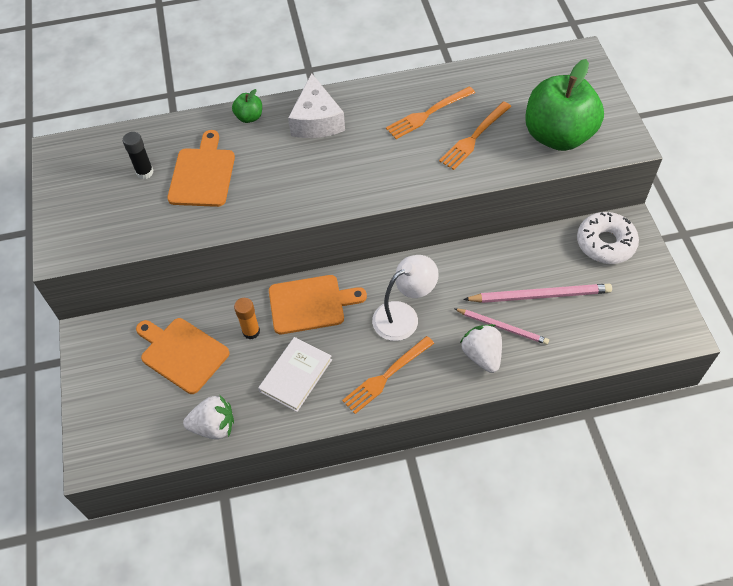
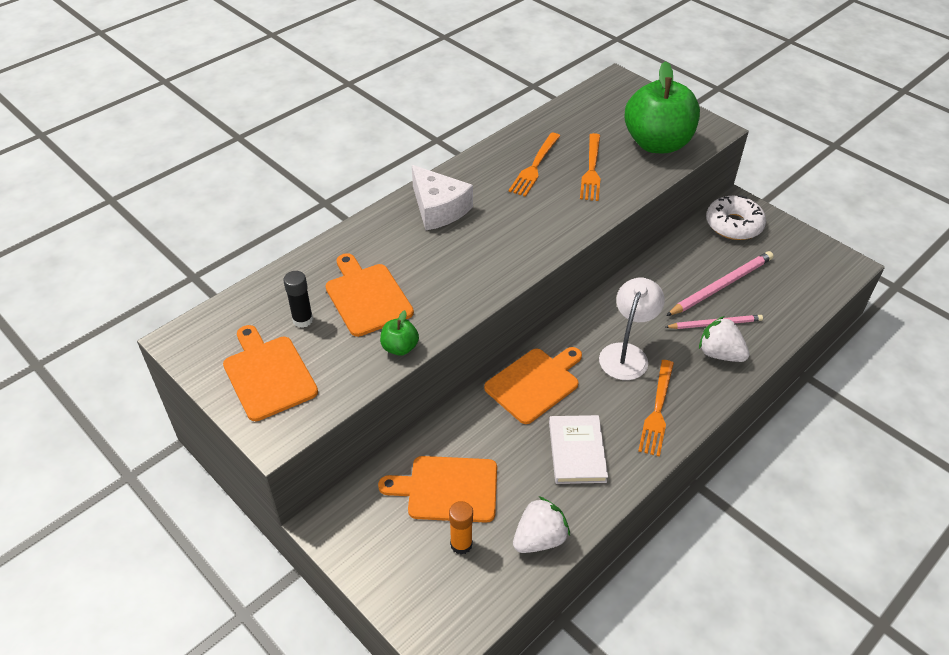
camera: 35 degrees left, 10 degrees down
green apple [232,89,262,123] -> green apple moved to [380,310,419,356]
orange glue stick [234,298,260,339] -> orange glue stick moved to [449,501,473,555]
none -> orange cutting board [223,325,318,421]

